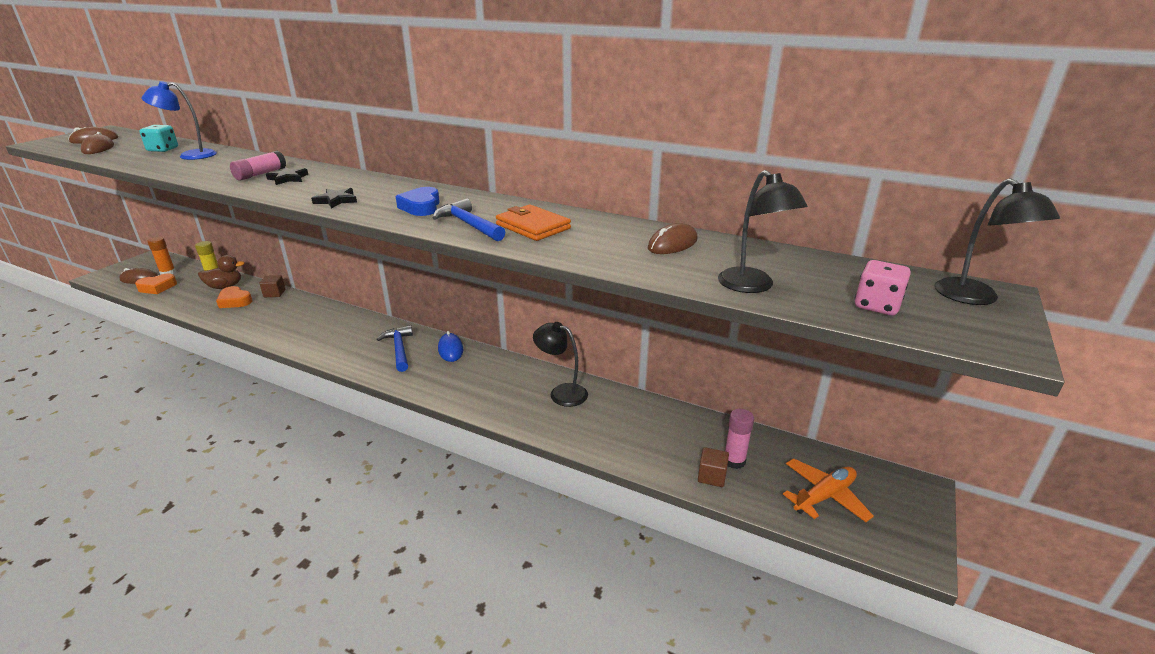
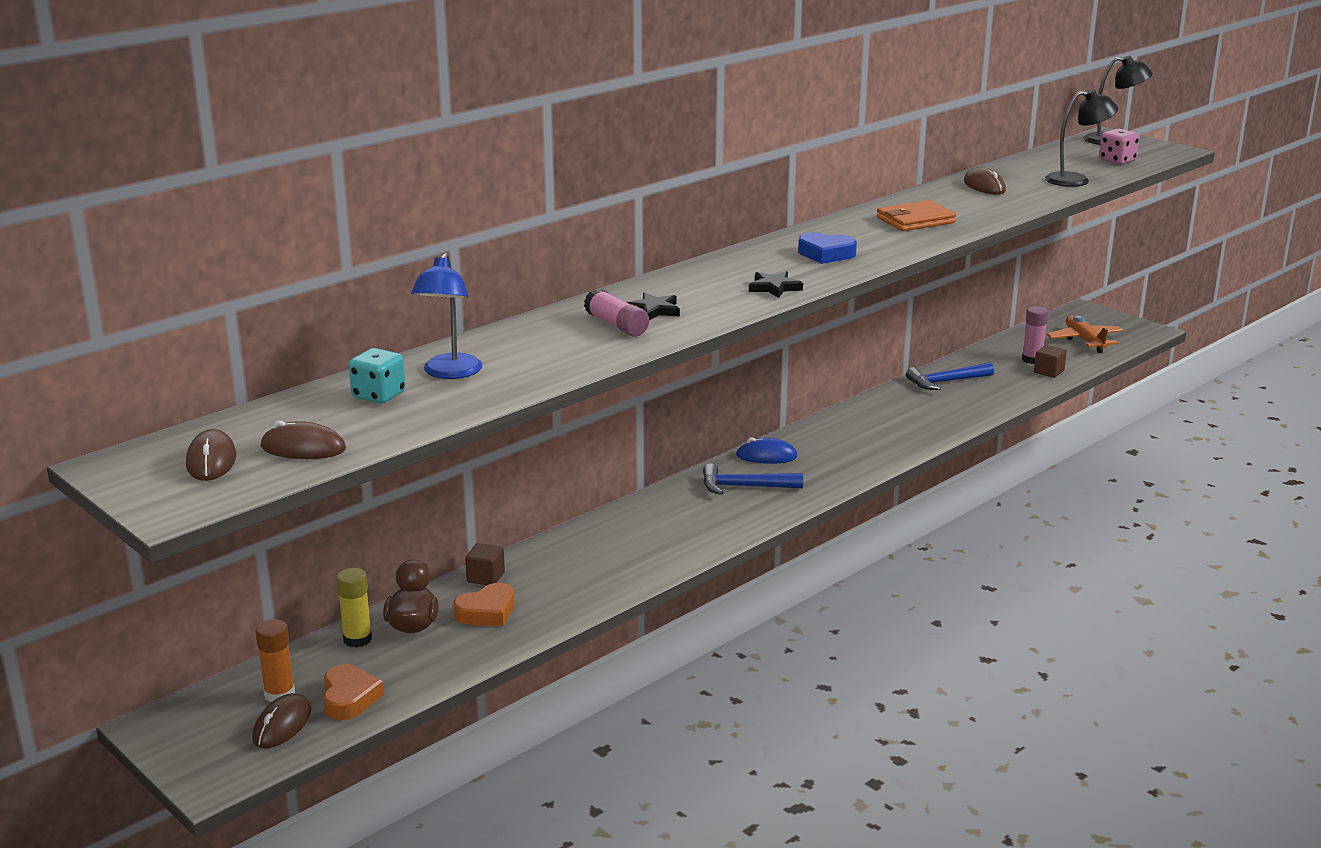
camera: 70 degrees left, 5 degrees down
blue hammer [433,198,505,241] -> blue hammer moved to [906,362,994,390]
black lamp [533,322,588,407] -> none

